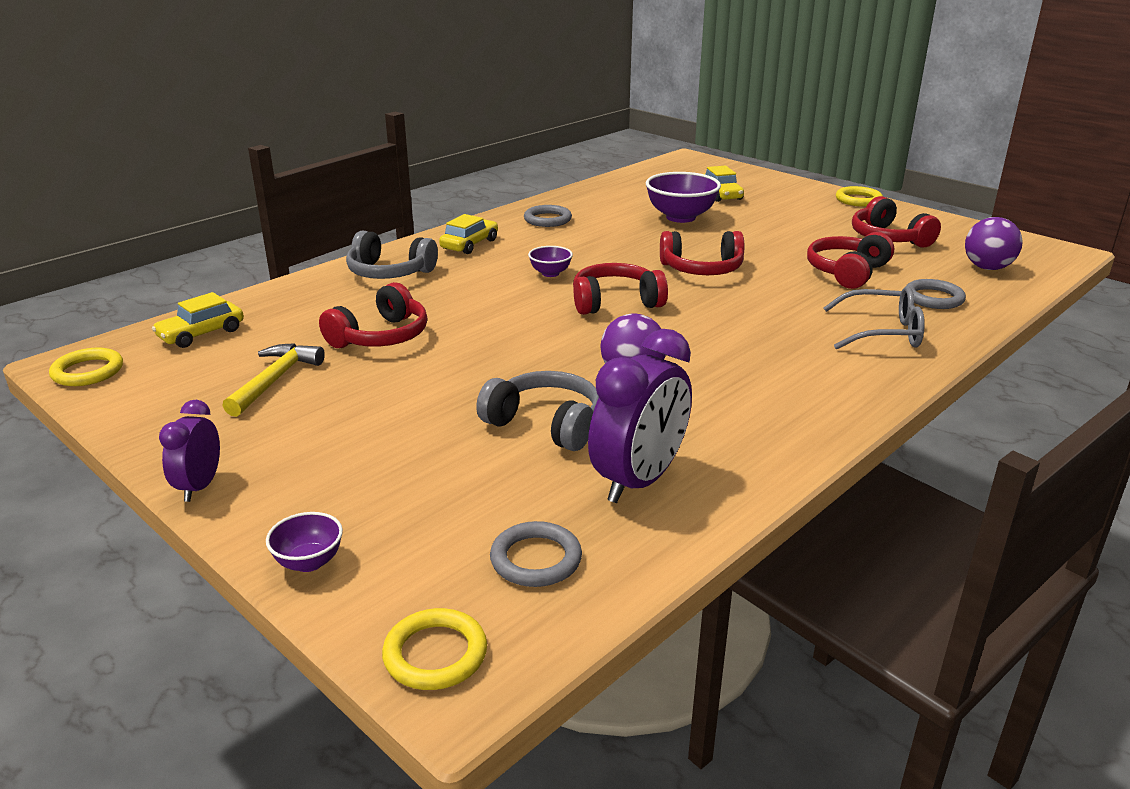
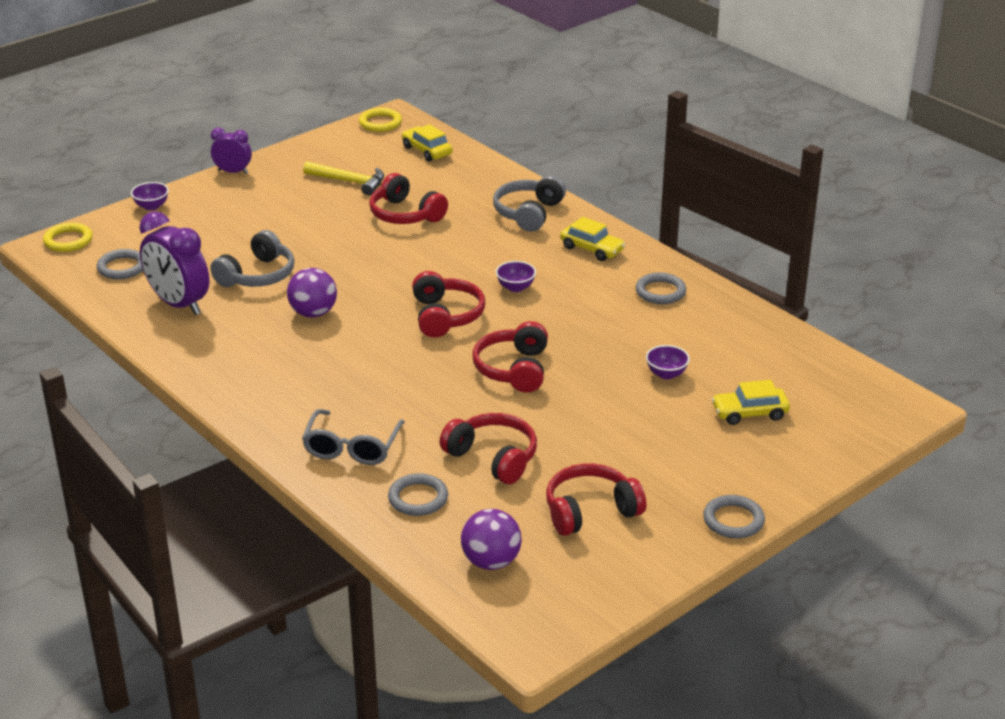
camera: 95 degrees right, 5 degrees up
purple bowl [646,172,721,223] -> purple bowl [646,345,690,380], size x0.52
yellow ring [836,186,883,207] -> grey ring [703,495,765,538]

